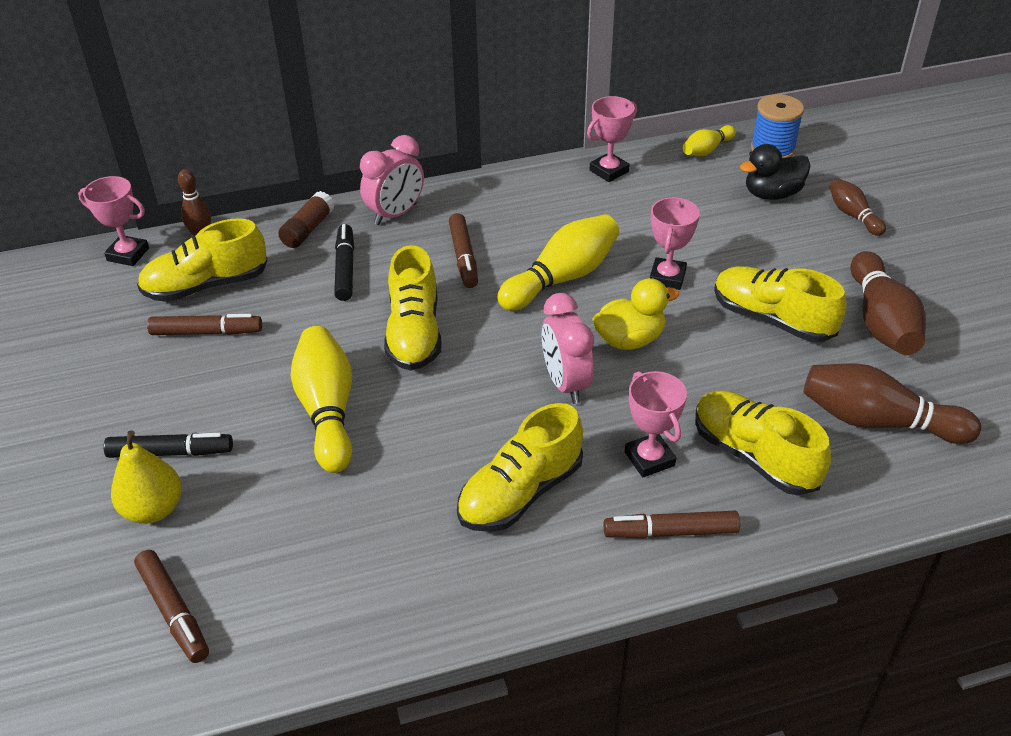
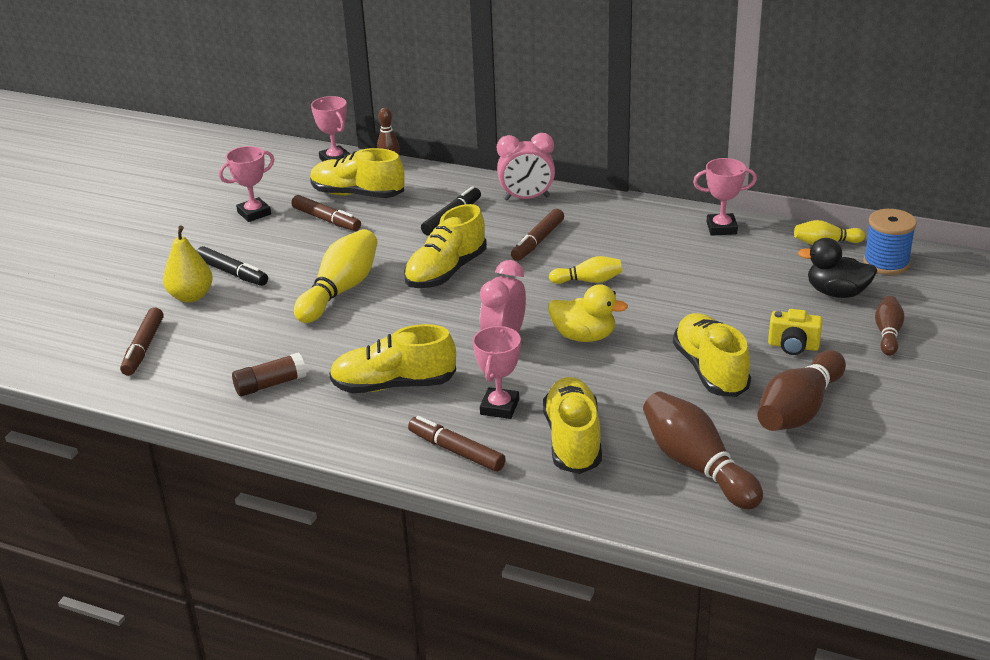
camera: 40 degrees right, 10 degrees down
brown glue stick [278,191,335,248] -> brown glue stick moved to [232,353,306,396]
yellow bowling pin [497,214,619,311] -> yellow bowling pin [549,256,622,284], size x0.55
pink trophy [650,197,700,290] -> pink trophy moved to [219,146,274,222]
none -> yellow camera [768,309,823,355]

